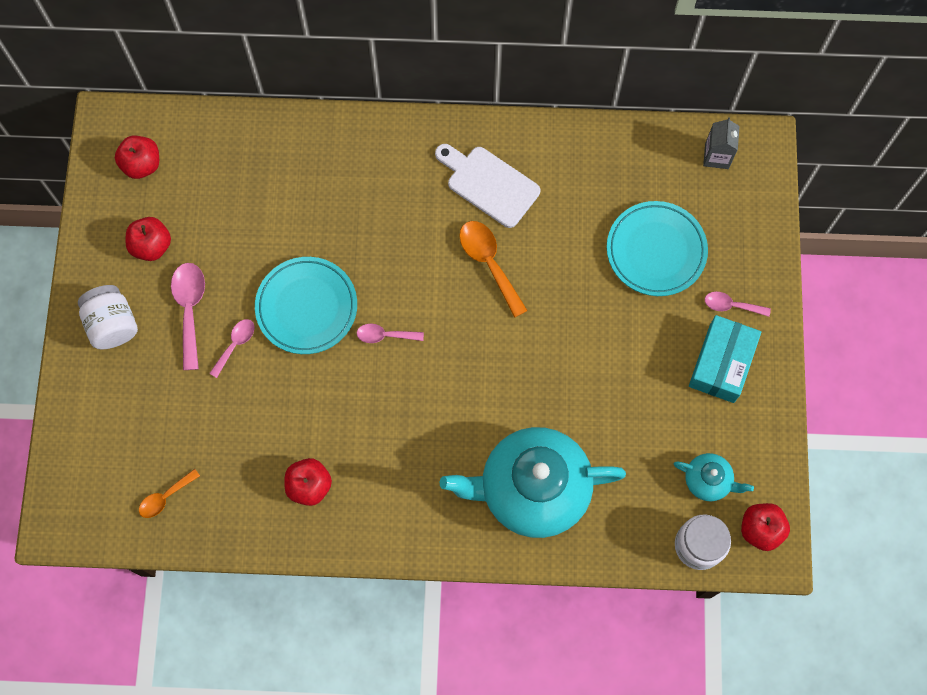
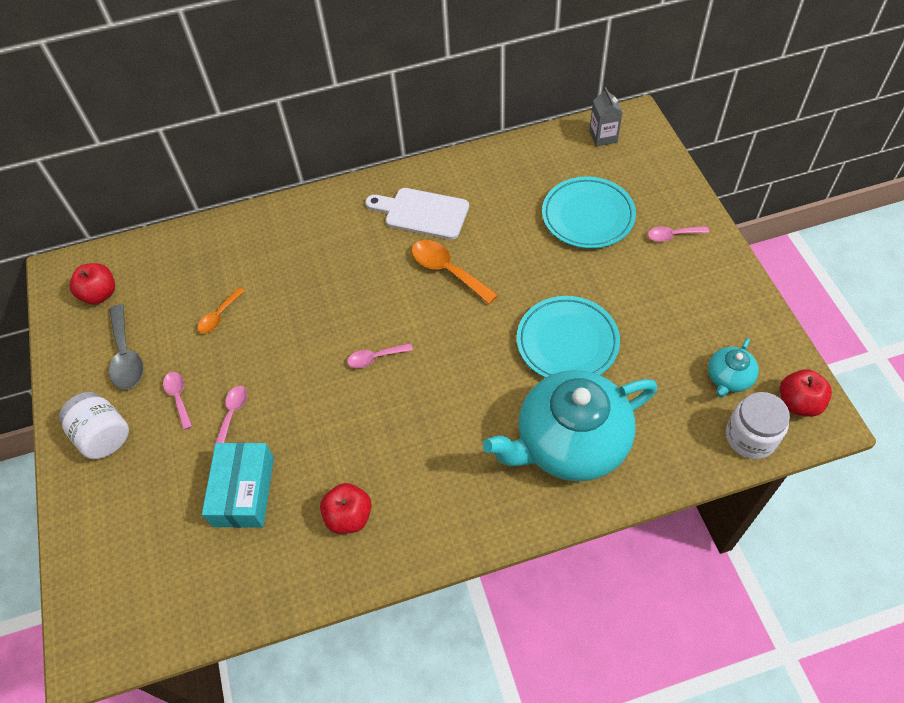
camera: 15 degrees left, 15 degrees down
red apple [125,217,171,261] -> grey spoon [109,304,143,390]
orange spoon [139,469,200,518] -> orange spoon moved to [197,287,244,334]
pink spoon [171,263,205,370] -> pink spoon [163,372,192,430], size x0.60
turquoise plate [255,257,357,354] -> turquoise plate moved to [517,296,620,378]
turquoise teapot [674,453,754,501] -> turquoise teapot turned 120 degrees clockwise [708,338,759,398]
turquoise box [689,315,761,403] -> turquoise box moved to [202,442,274,528]

